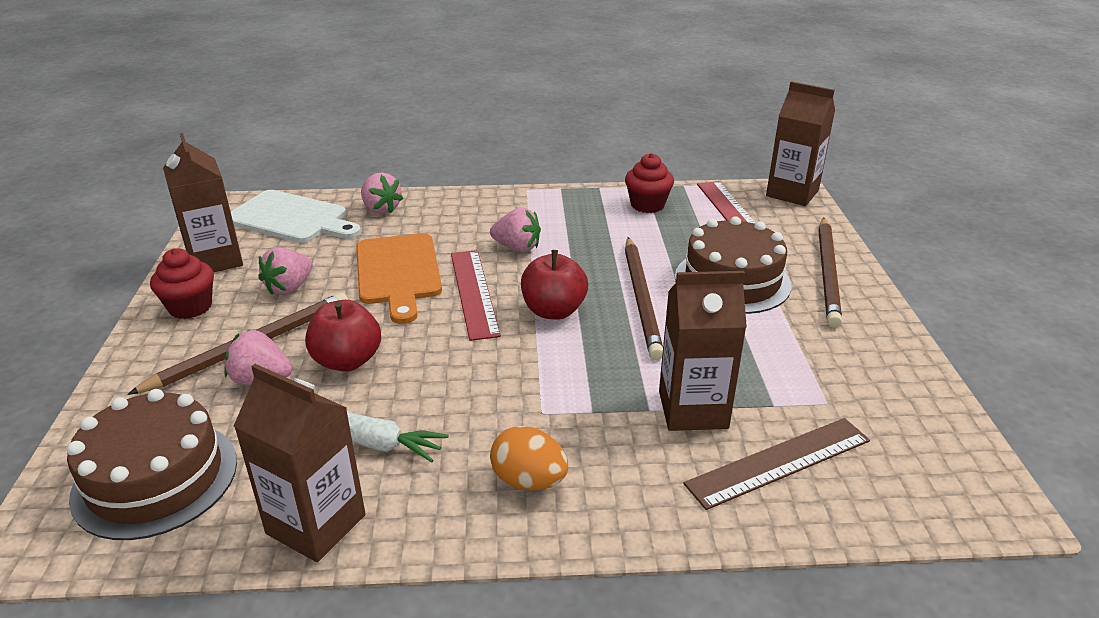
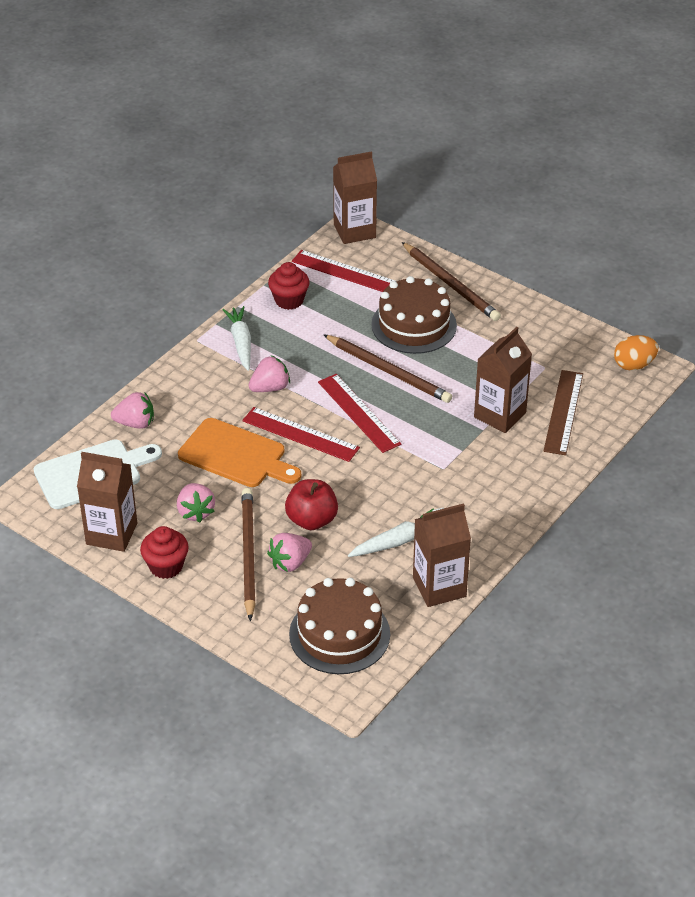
camera: 50 degrees left, 10 degrees up
orange egg [490,426,568,491] -> orange egg moved to [614,335,658,371]
red apple [521,250,588,320] -> red ruler [318,374,402,453]
none -> white carrot [223,306,251,371]

